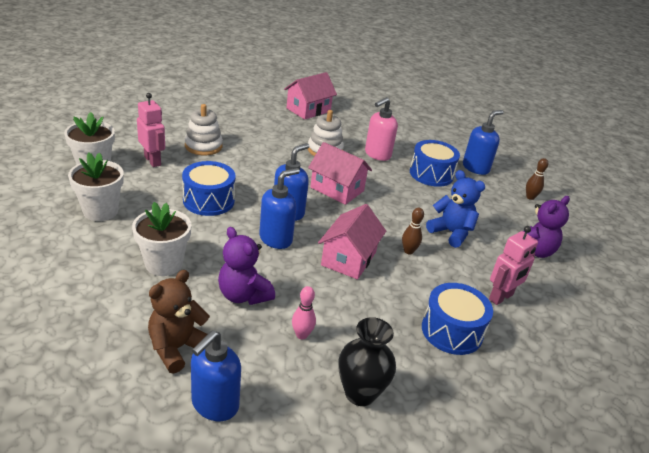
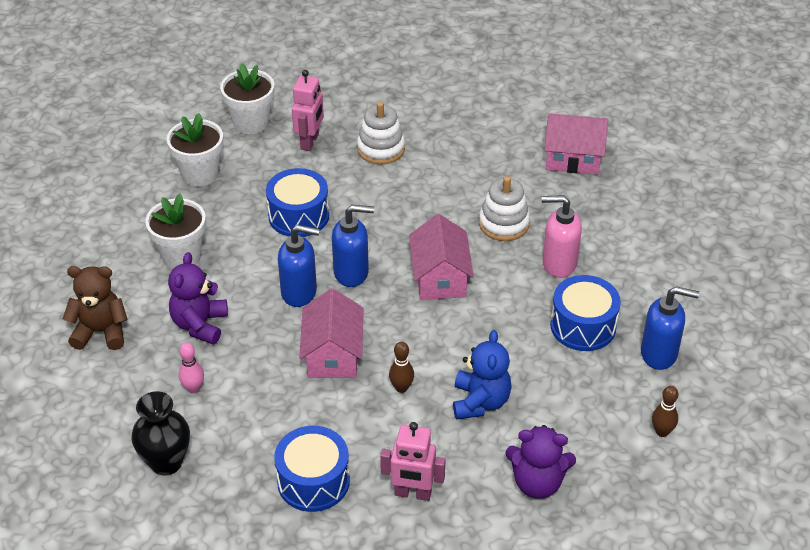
camera: 55 degrees right, 10 degrees up
blue soap dispenser [191,331,241,421] -> none
pink house [318,204,386,280] -> pink house turned 75 degrees counterclockwise [299,289,364,378]

